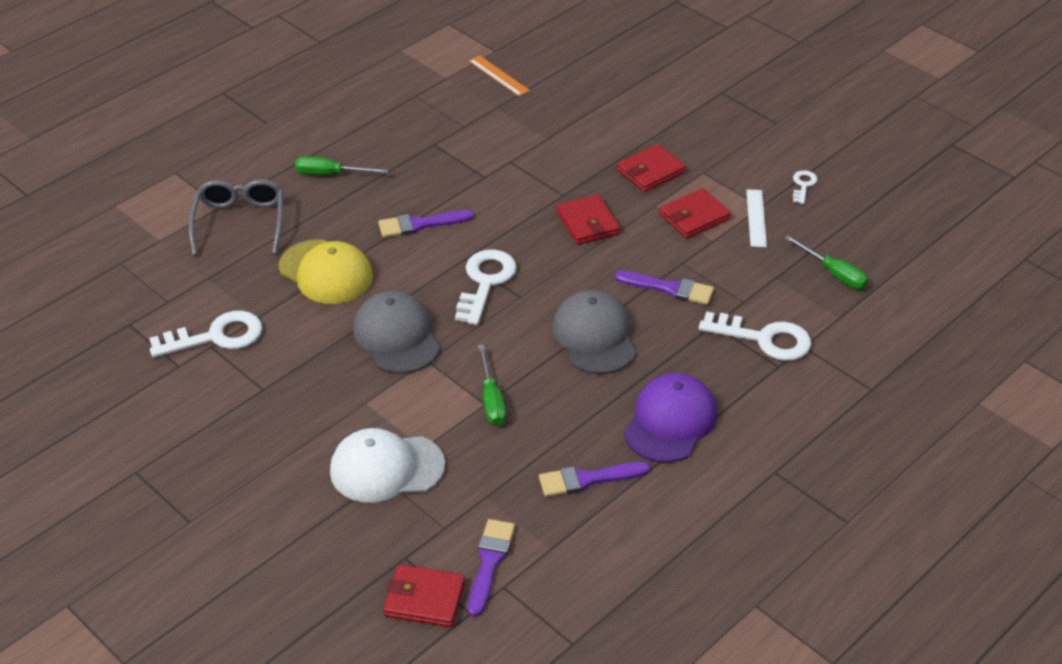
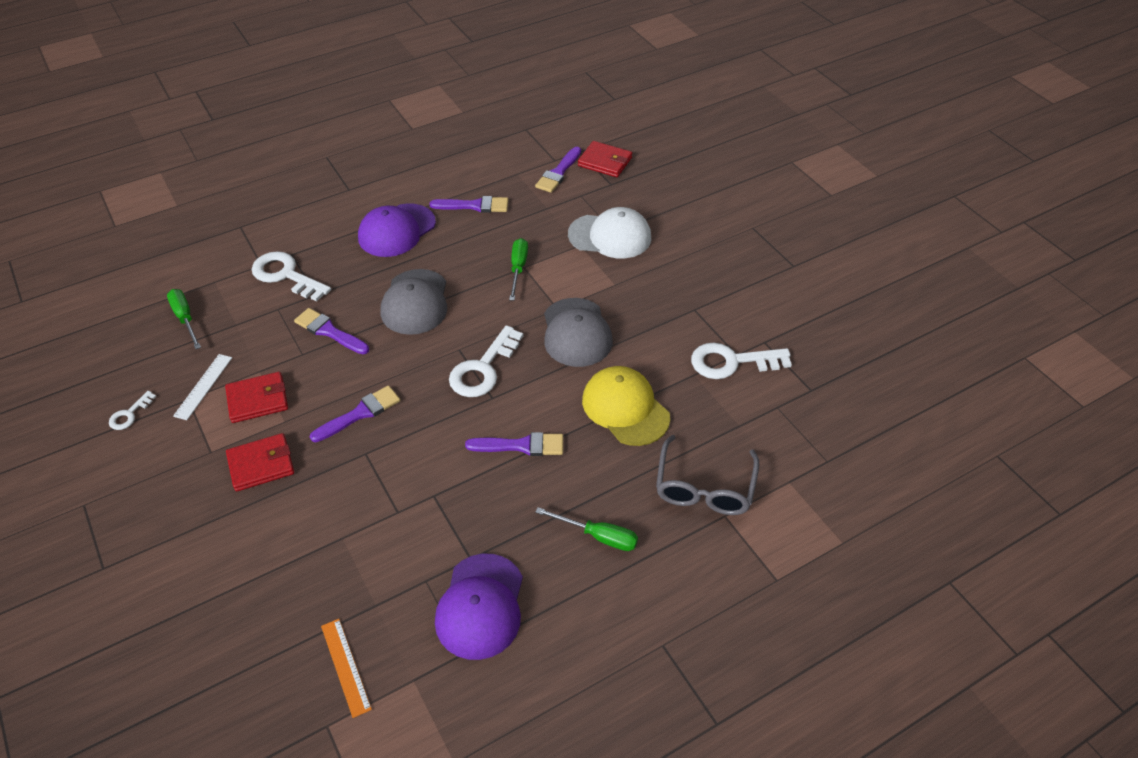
camera: 165 degrees left, 5 degrees up
red wallet [556,194,620,245] -> purple brush [310,386,400,442]
none -> purple cap [435,554,523,660]

